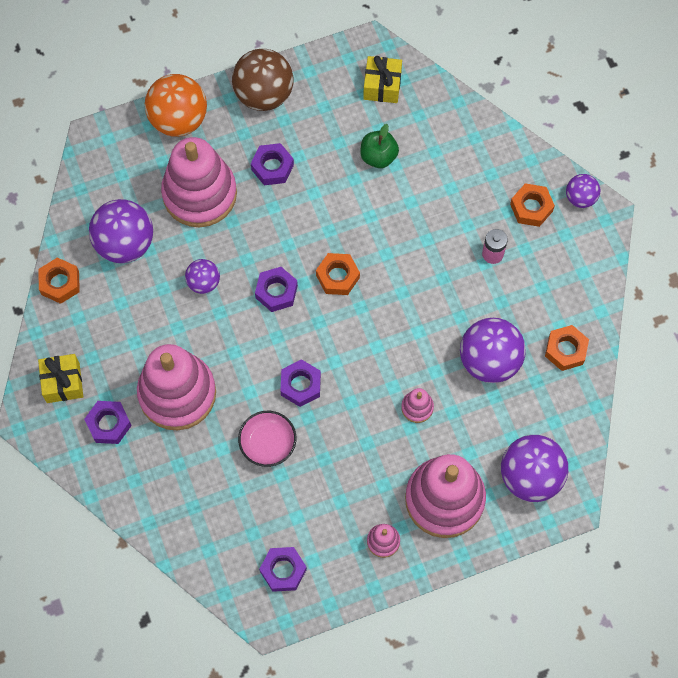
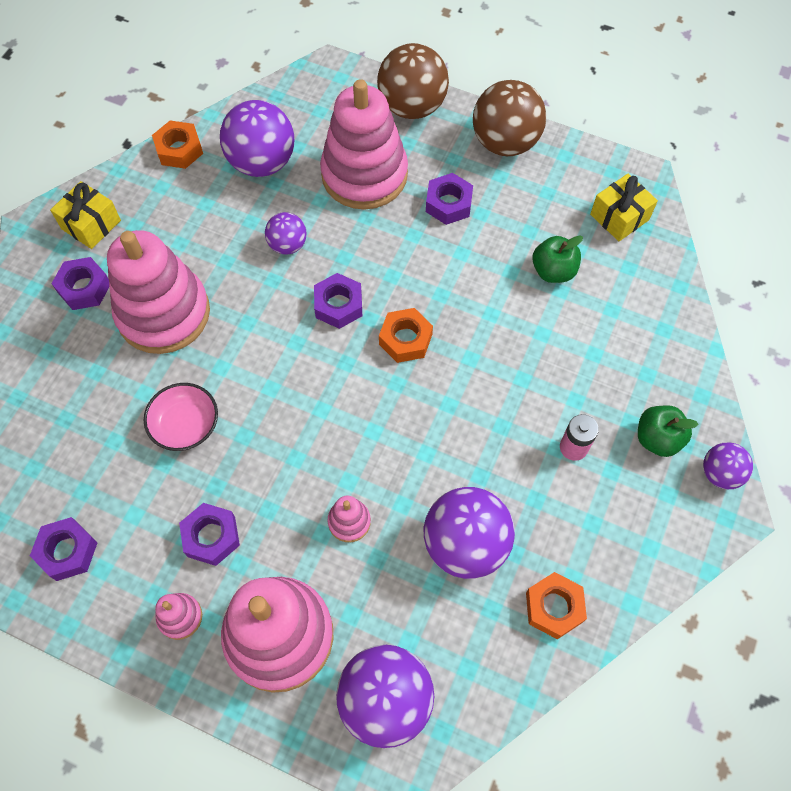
camera: 45 degrees right, 5 degrees down
orange ball [145,74,207,137] -> brown ball [377,43,449,119]
purple nut [280,359,321,407] -> purple nut moved to [179,503,240,566]
orange nut [510,183,555,227] -> green apple [638,405,699,457]

